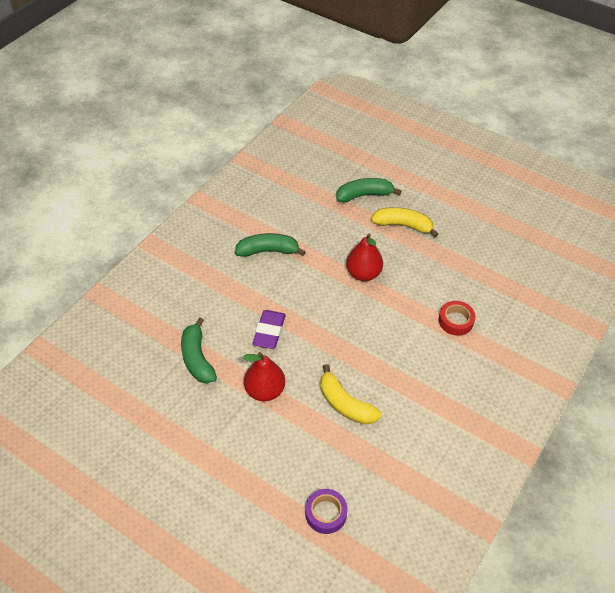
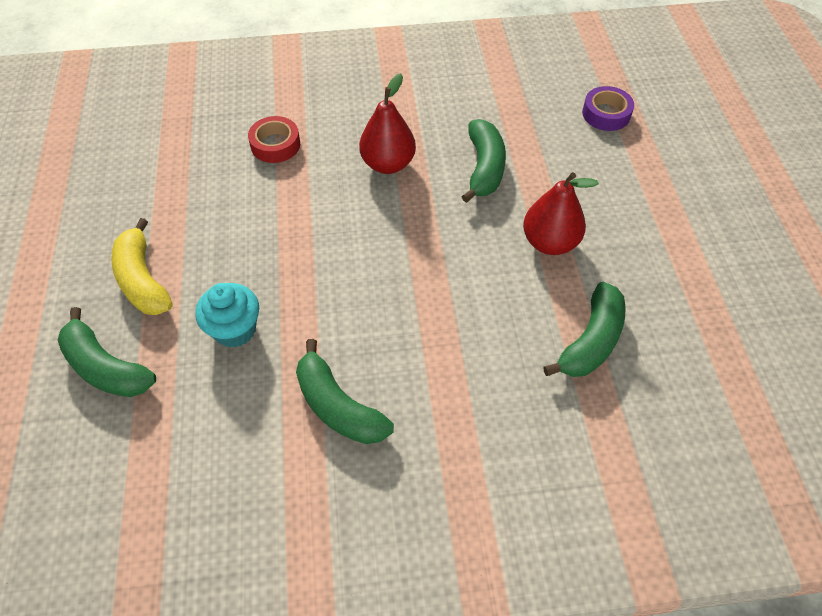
camera: 130 degrees left, 5 degrees up
purple eraser [252,310,286,349] -> none
yellow banana [320,364,381,425] -> green banana [461,119,506,203]
red pear [346,233,383,281] -> red pear moved to [359,73,416,174]
none -> turquoise cupcake [195,283,259,348]

